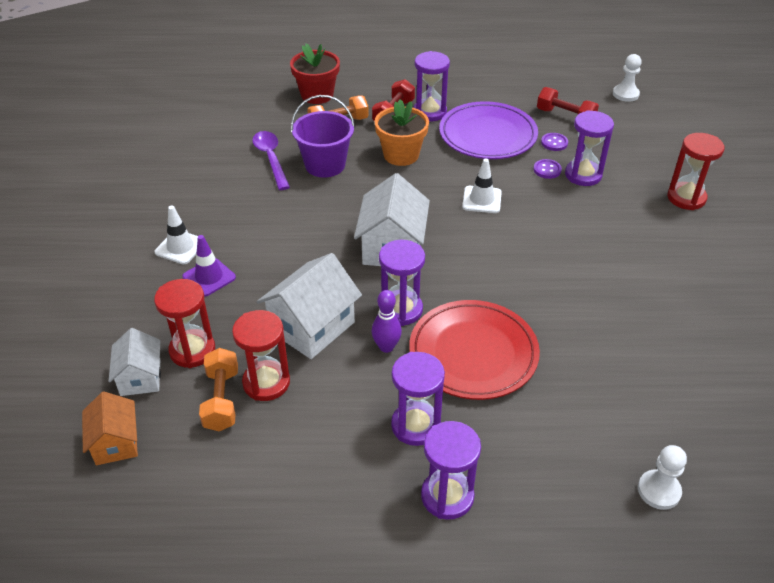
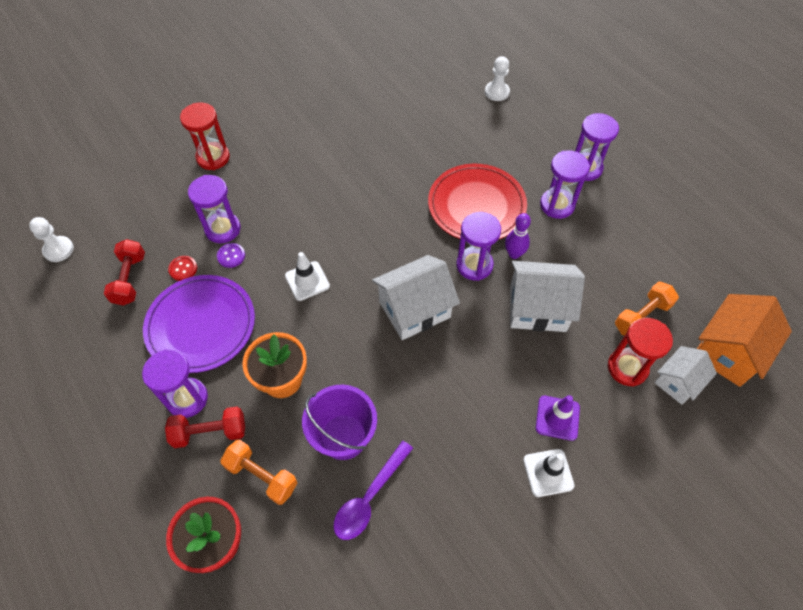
camera: 125 degrees left, 15 degrees up
orange house [82,391,138,465] -> orange house [697,294,792,387], size x1.62
red hourglass [232,310,290,401] -> none
purple button [541,133,568,151] -> red button [168,256,197,281]

